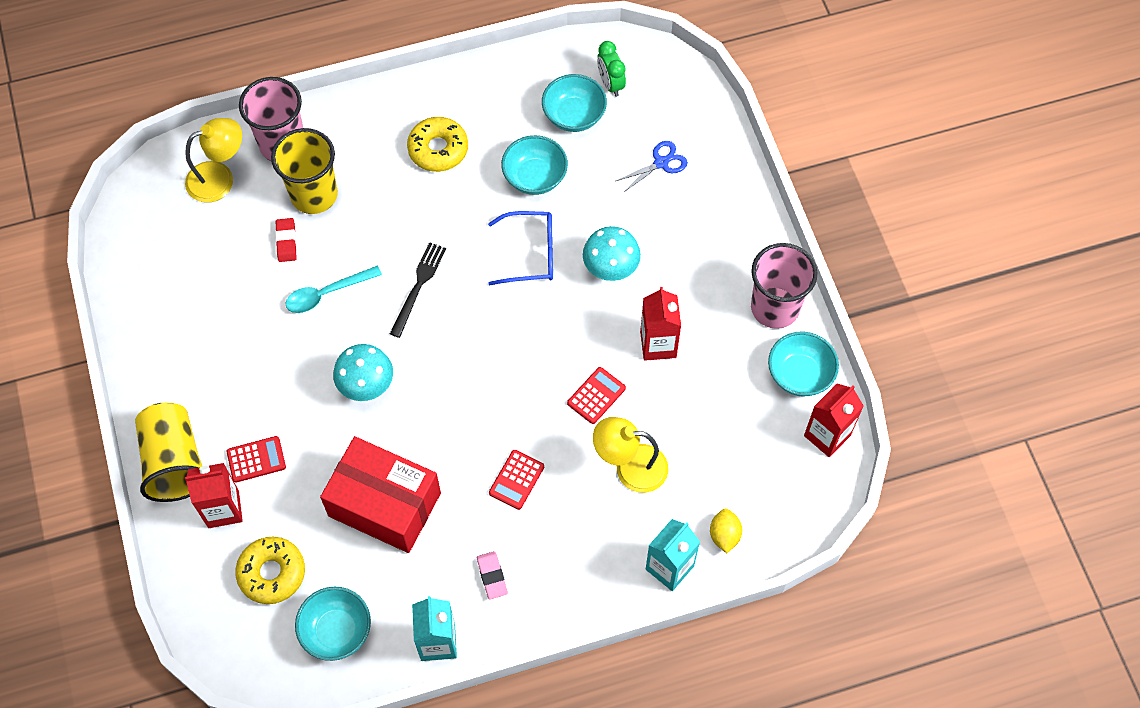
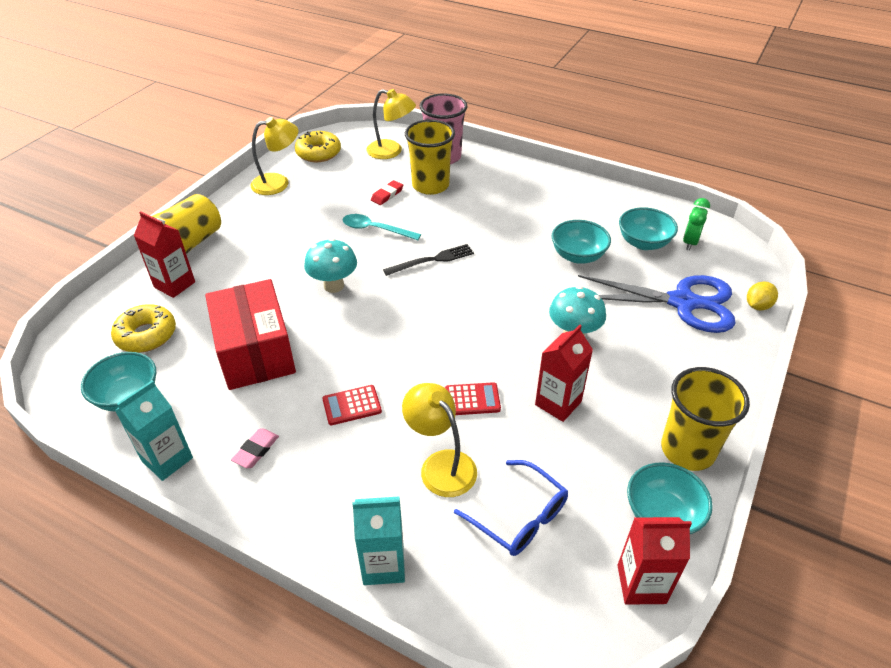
camera: 45 degrees right, 20 degrees down
red calculator [227,436,286,483] -> none
yellow donut [407,117,468,172] -> yellow donut moved to [295,131,341,162]
blue glasses [488,211,553,286] -> blue glasses moved to [454,460,568,556]
blue scissors [616,141,688,193] -> blue scissors [578,275,736,333], size x2.19
yellow lemon [710,508,742,553] -> yellow lemon moved to [747,281,778,310]
pink cup [751,243,818,329] -> yellow cup [661,367,750,471]
none -> yellow lamp [251,117,298,195]

